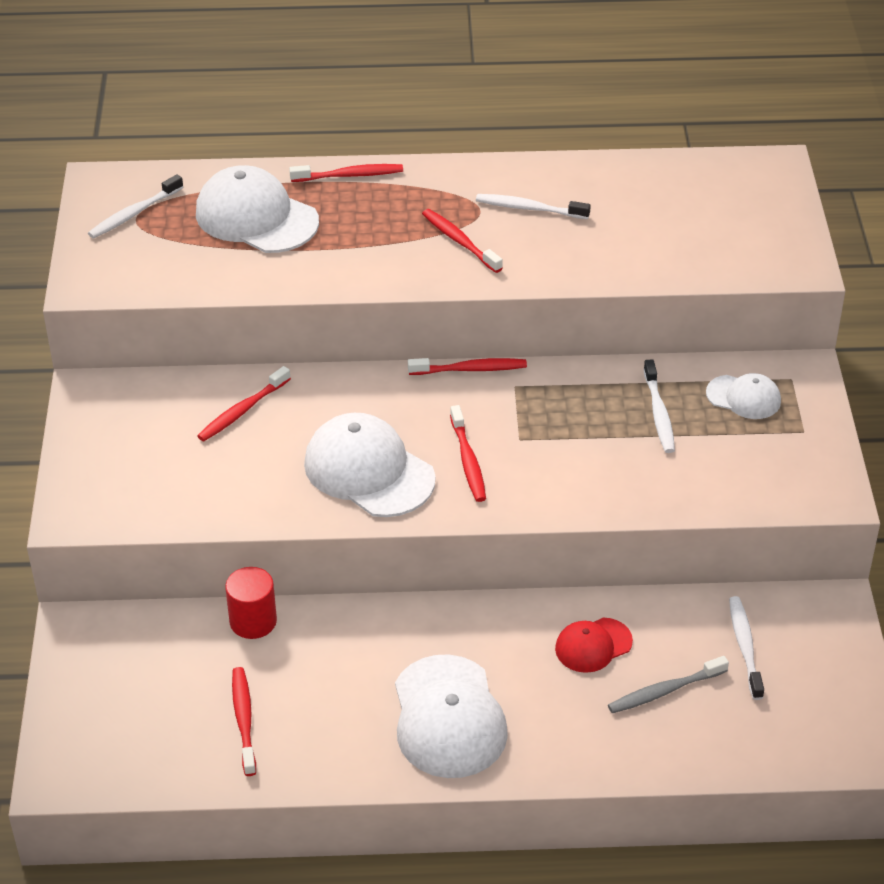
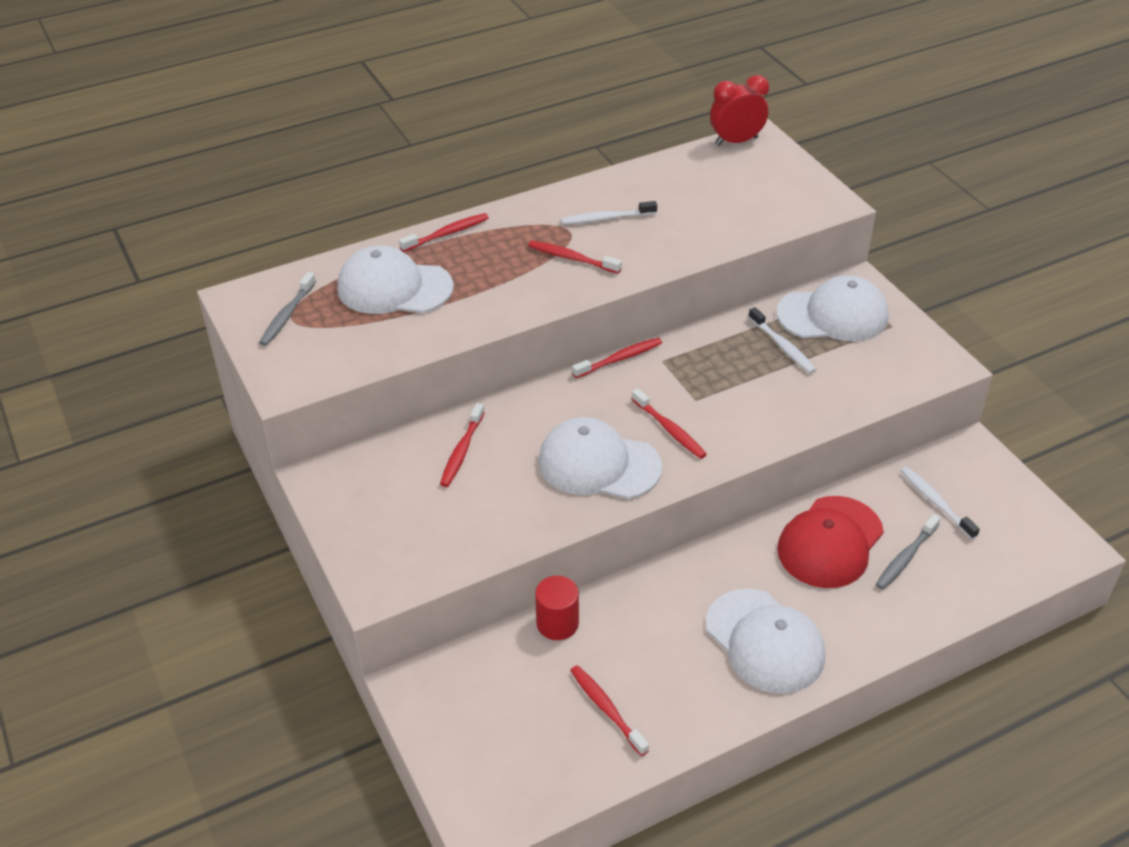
camera: 25 degrees left, 0 degrees up
white toothbrush [88,174,183,239] -> grey toothbrush [259,272,316,346]
red cap [555,618,633,673] -> red cap [777,496,884,588], size x1.82
white cap [706,373,781,419] -> white cap [776,275,888,341], size x1.82
none -> red clock [710,75,769,146]

